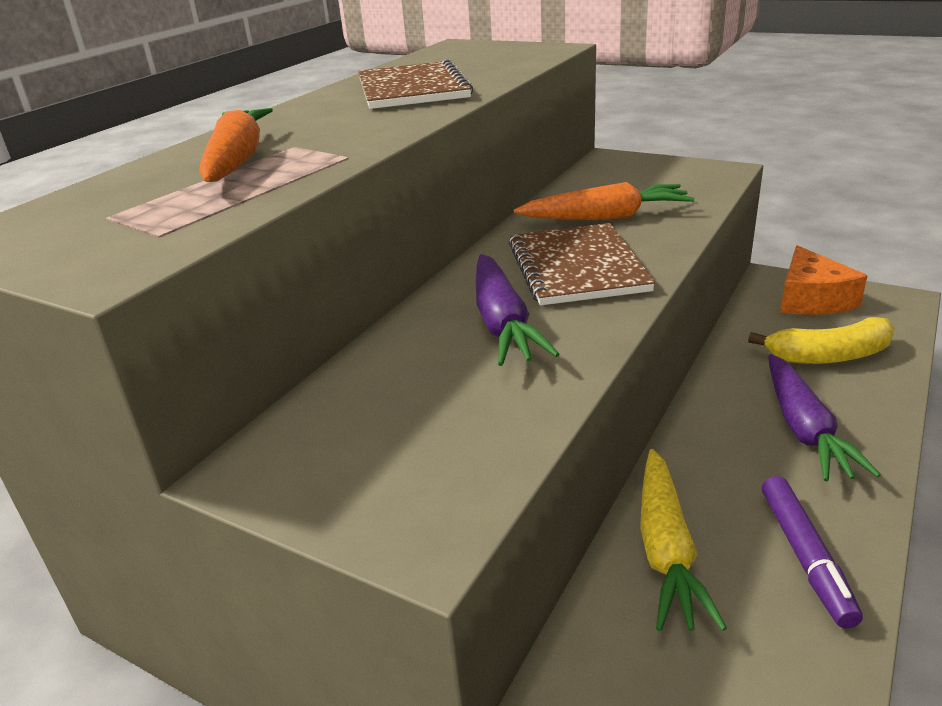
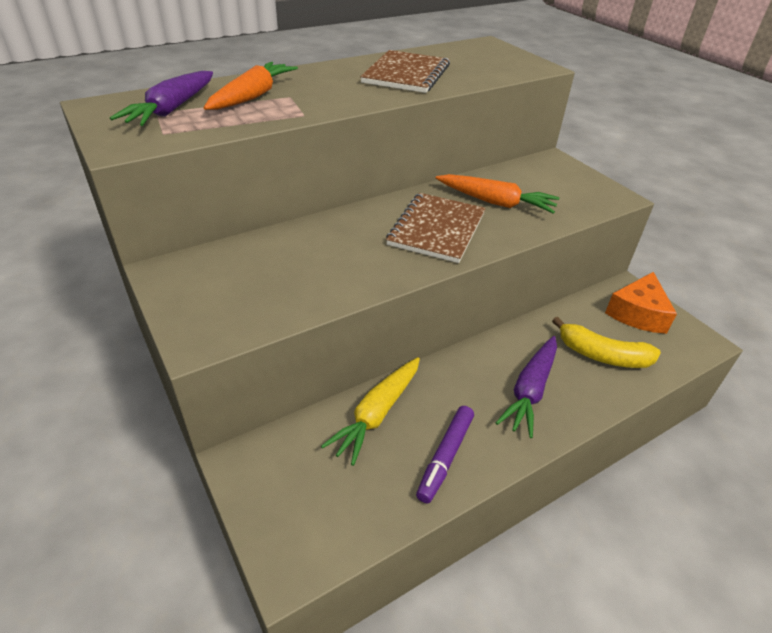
camera: 25 degrees right, 10 degrees up
purple carrot [476,254,559,366] -> purple carrot moved to [110,71,213,126]

